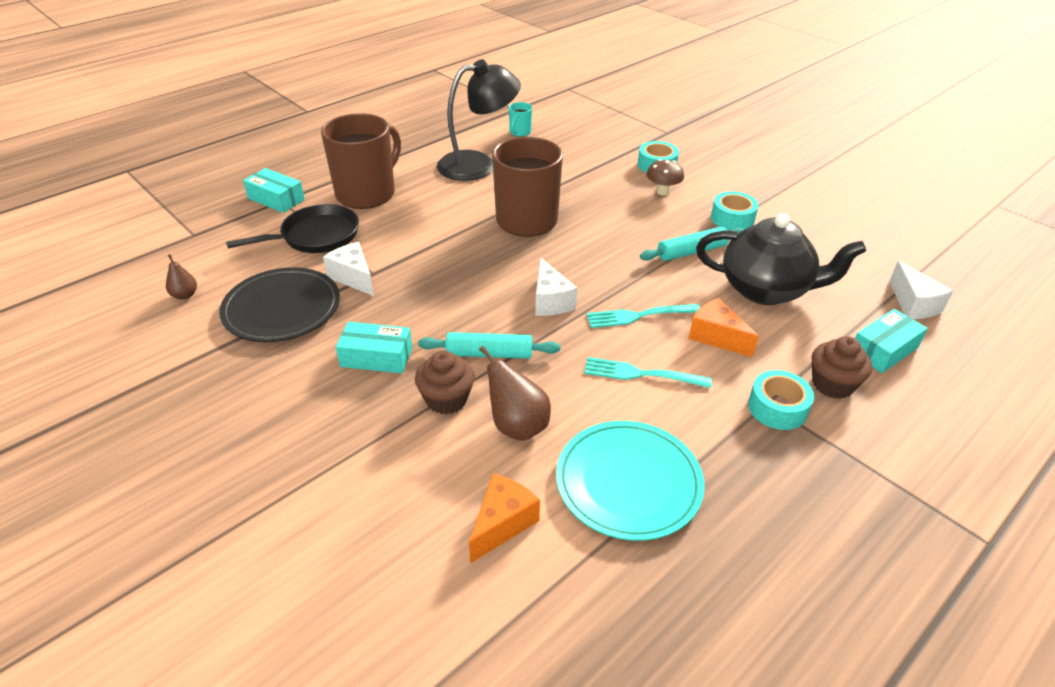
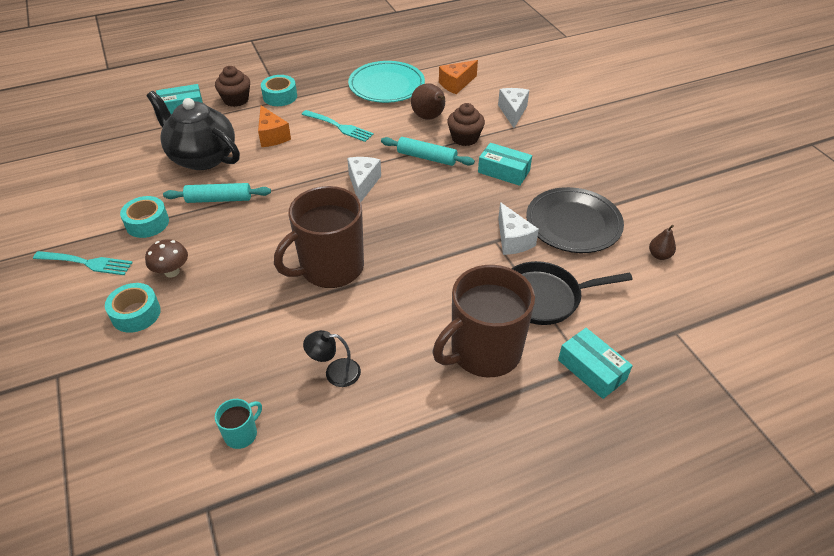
camera: 160 degrees left, 5 degrees up
black lamp [437,59,521,181] -> black lamp [303,330,361,387], size x0.47
turquoise fork [586,304,700,328] -> turquoise fork moved to [33,251,133,275]
white cheese [889,261,953,319] -> white cheese moved to [498,88,529,128]

